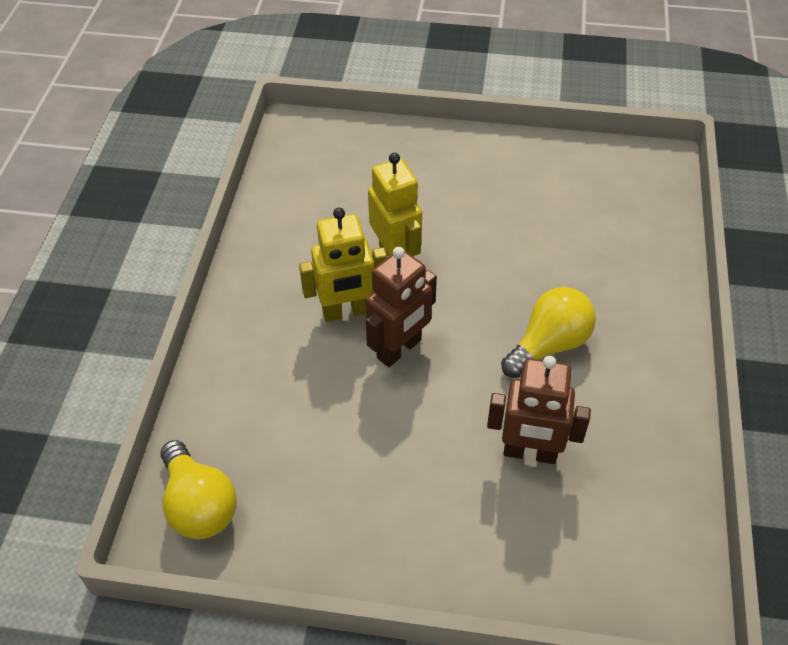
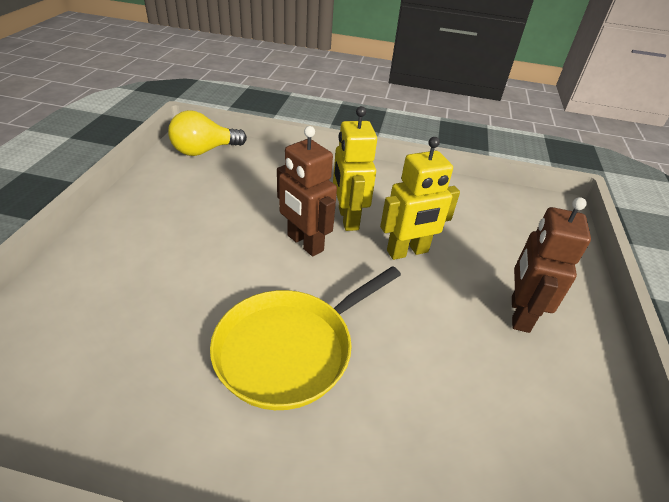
camera: 90 degrees right, 10 degrees down
brown robot [487,356,591,464] -> brown robot moved to [512,197,591,333]
yellow light bulb [501,287,596,378] -> yellow pan [210,266,401,410]

